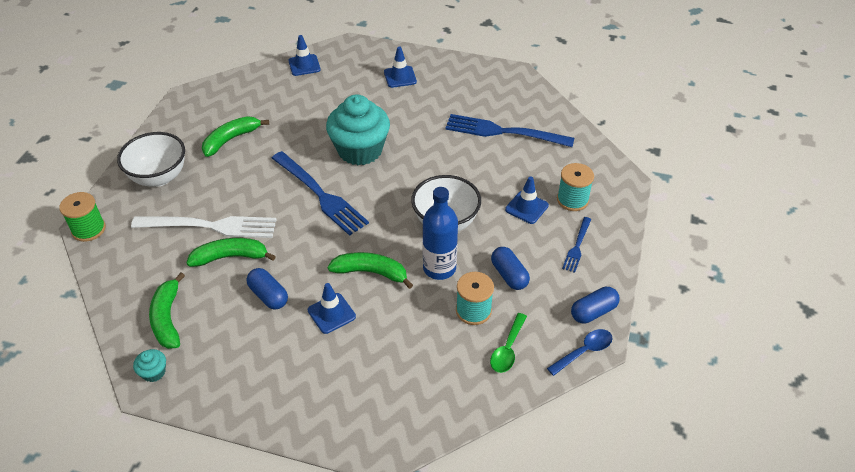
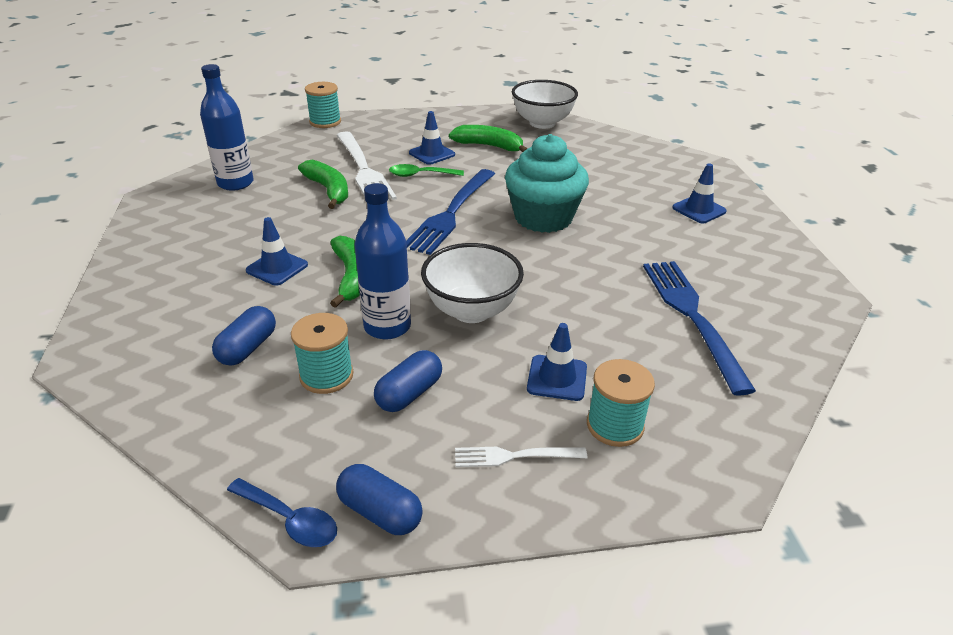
camera: 65 degrees right, 10 degrees down
green spool [59,192,106,242] -> turquoise spool [305,82,341,128]
white bowl [117,132,185,187] -> white bowl moved to [512,80,578,129]
turquoise cupcake [133,349,166,382] -> none
green banana [149,273,185,349] -> blue bottle [200,64,254,191]
blue capsule [247,268,288,309] -> blue capsule moved to [212,306,276,366]
blue traffic cone [288,35,321,76] -> blue traffic cone moved to [409,111,455,165]
green spoon [490,313,527,373] -> green spoon moved to [389,164,464,177]
blue fork [562,217,591,273] -> white fork [455,447,587,467]

